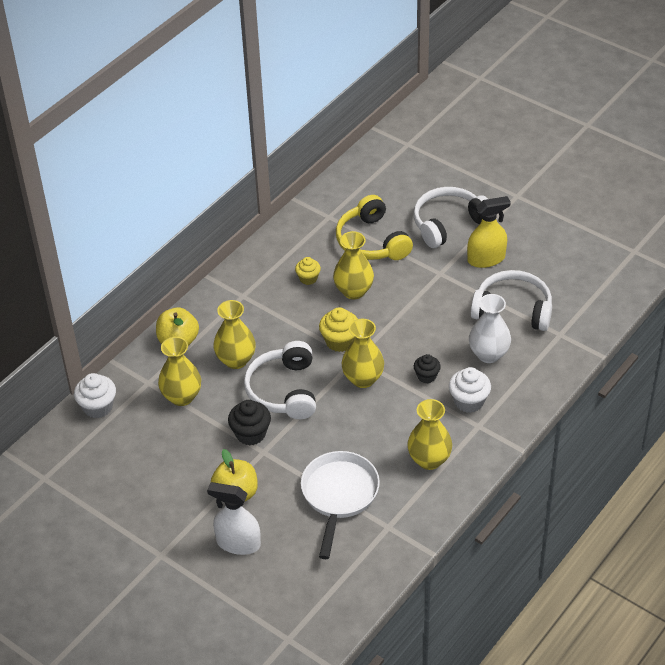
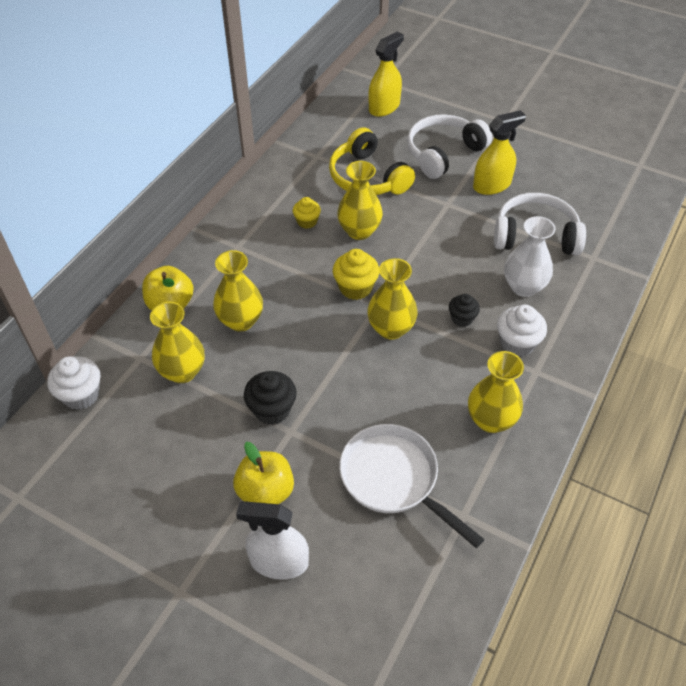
camera: 10 degrees left, 5 degrees up
white headphones [244,341,316,419] -> none
white pan [301,451,380,559] -> white pan turned 45 degrees counterclockwise [339,424,484,548]
none -> yellow spray bottle [368,31,404,117]

